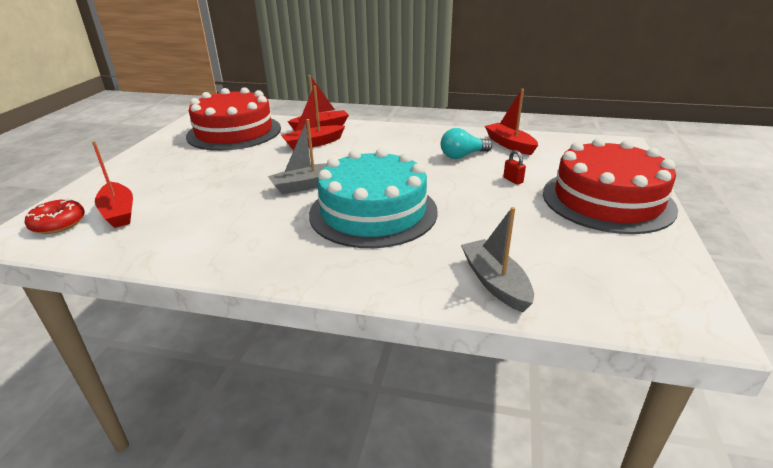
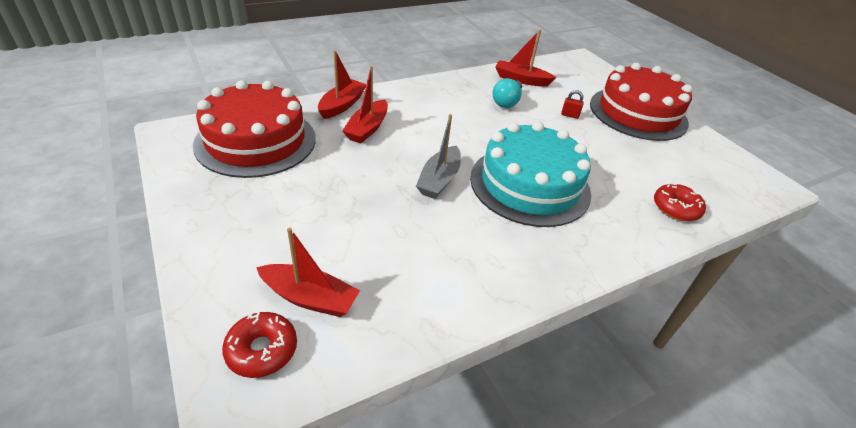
camera: 45 degrees left, 10 degrees up
grey boat [461,207,534,312] -> red donut [654,183,706,221]

